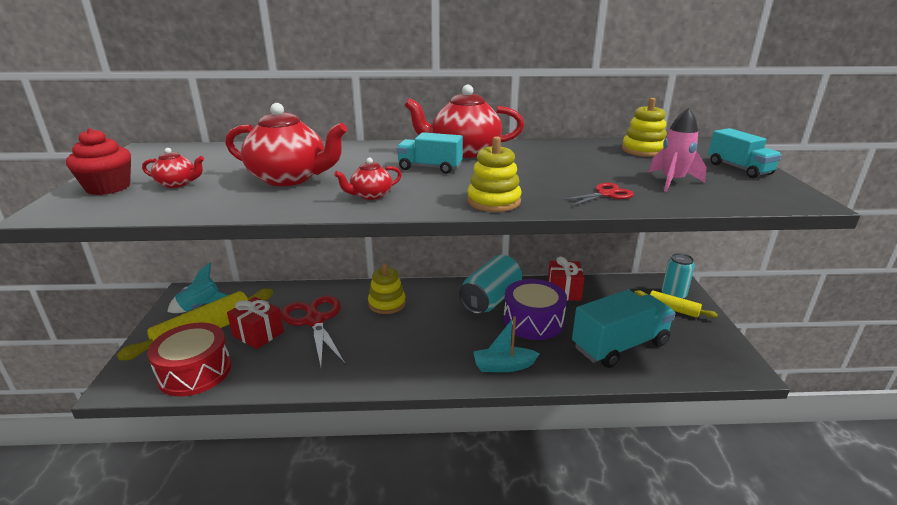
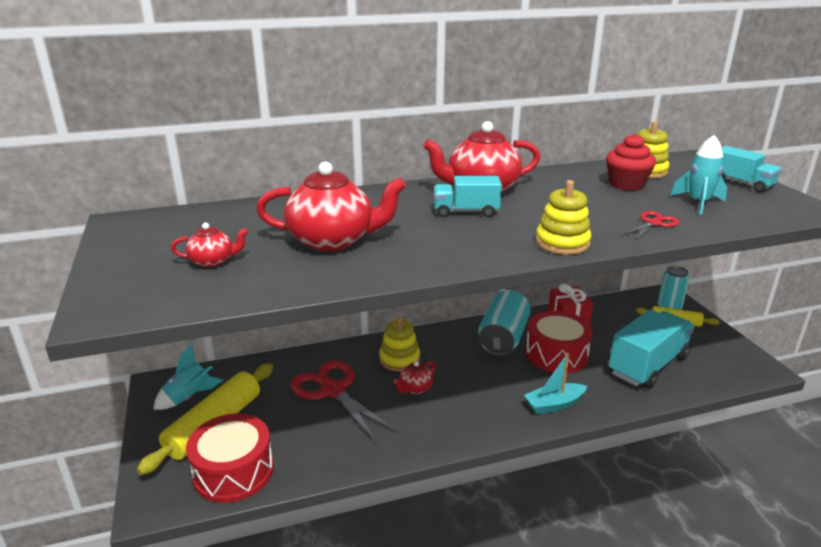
camera: 15 degrees left, 0 degrees up
red cupcake [66,128,131,195] -> red cupcake moved to [606,134,656,191]
red gift [227,297,284,349] -> none
red teapot [334,157,402,200] -> red teapot moved to [393,361,436,394]
purple drum [503,279,567,340] -> red drum [526,311,593,373]
pink rocket [649,108,707,192] -> turquoise rocket [670,135,727,215]

